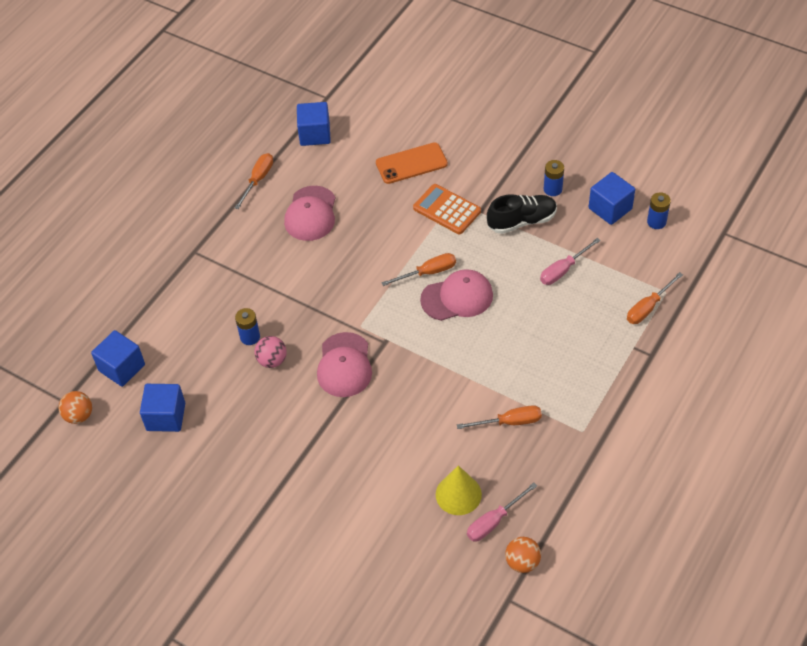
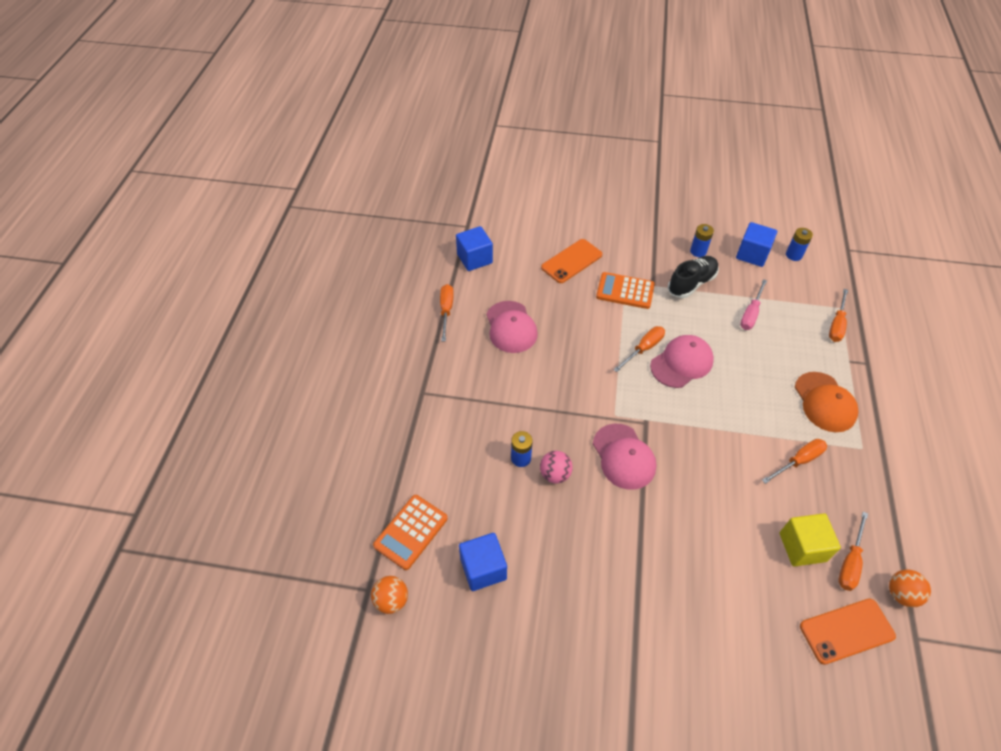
camera: 25 degrees left, 0 degrees up
blue cube [91,330,145,387] -> orange calculator [373,495,448,570]
yellow cone [436,466,482,515] -> yellow cube [780,513,841,567]
pink screwdriver [467,482,537,541] -> orange screwdriver [839,512,868,591]
none -> orange cap [795,372,858,432]
none -> orange phone [800,599,896,665]

